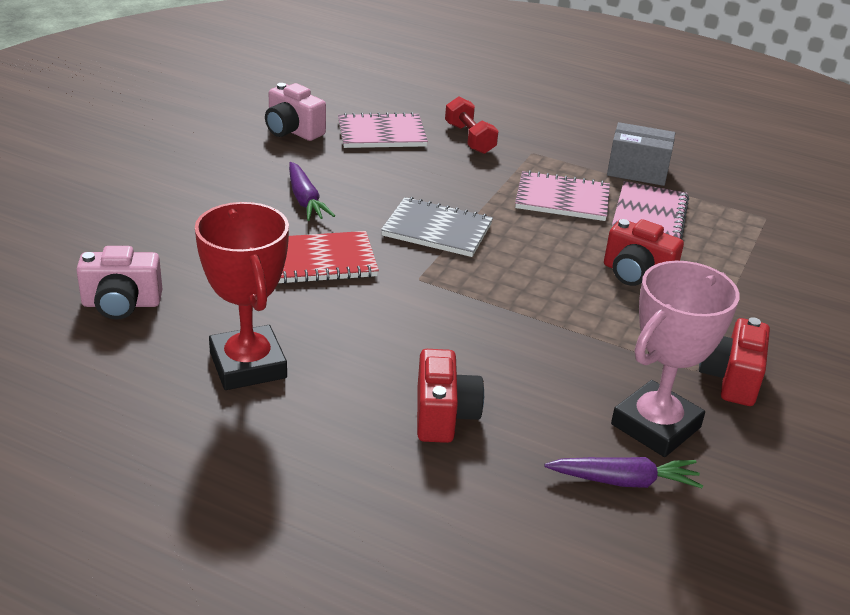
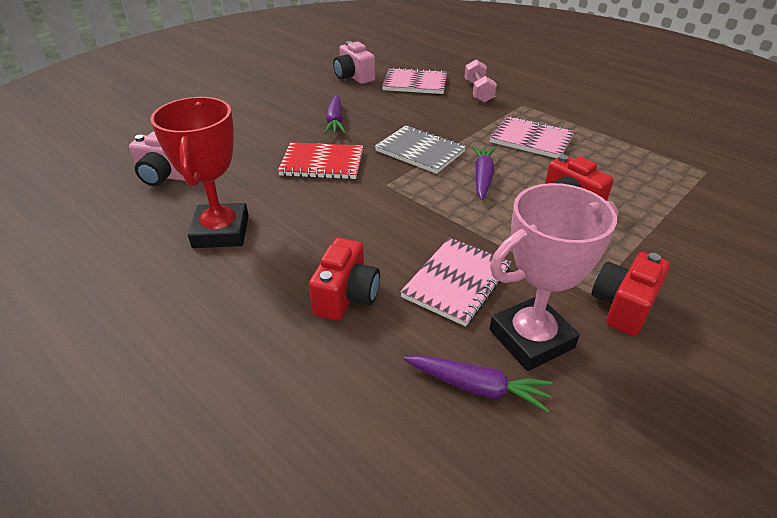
camera: 20 degrees right, 5 degrees up
red dumbbell [445,96,499,154] -> pink dumbbell [465,60,497,103]
grey box [607,122,675,186] -> none
pink notebook [612,181,689,239] -> pink notebook moved to [400,237,511,326]
none -> purple carrot [473,146,495,200]

